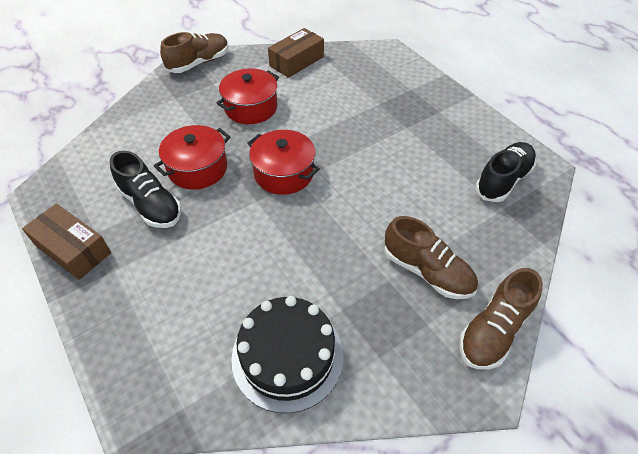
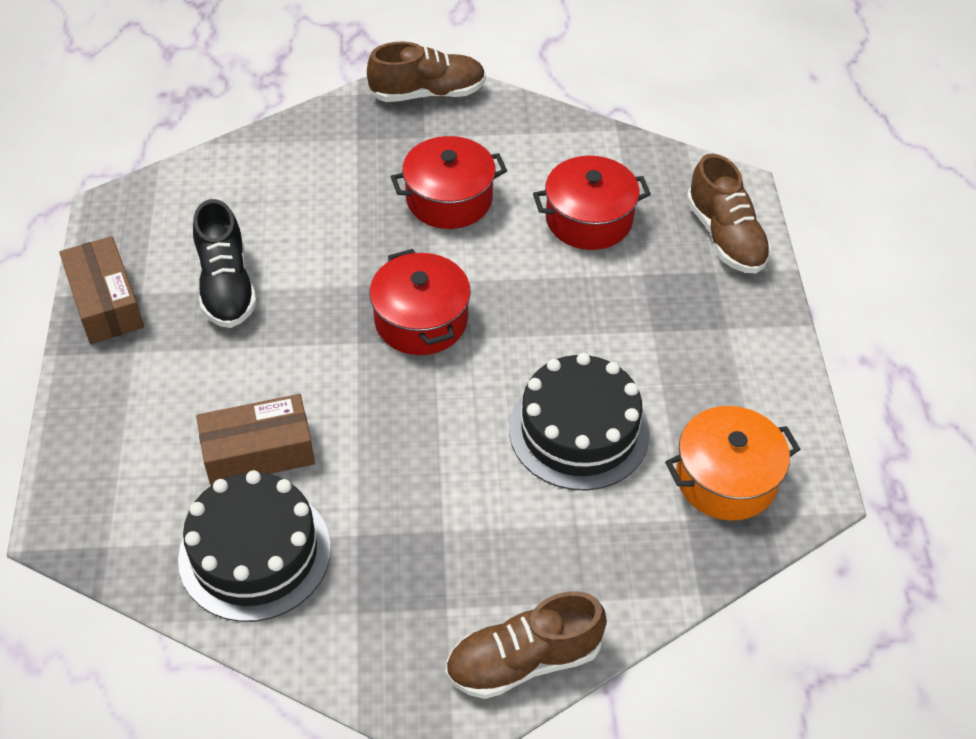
camera: 30 degrees right, 0 degrees up
red pot [154,125,230,190] -> red pot moved to [533,156,651,250]
brown box [268,28,324,78] -> brown box moved to [196,394,315,485]
brown shoe [384,216,478,299] -> brown shoe moved to [686,154,771,274]
black shoe [475,142,536,202] -> orange pot [665,406,800,520]
none -> black cake [509,353,650,491]

